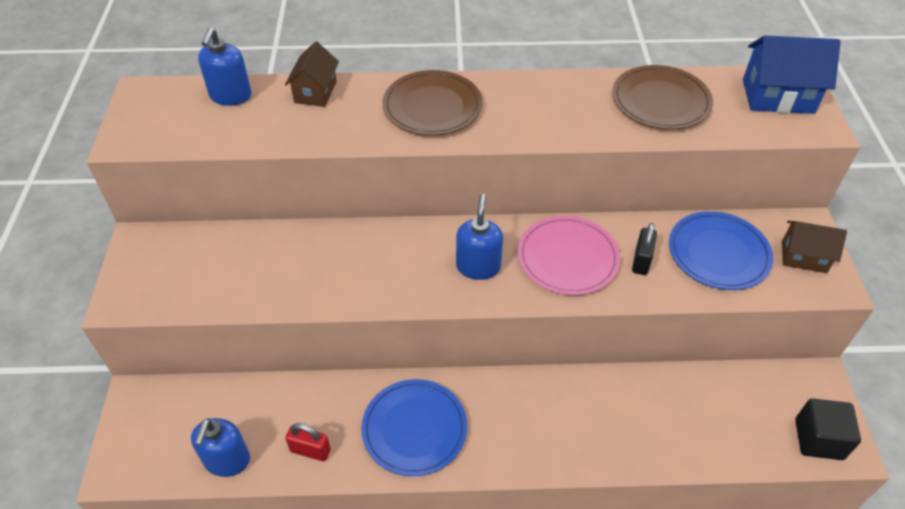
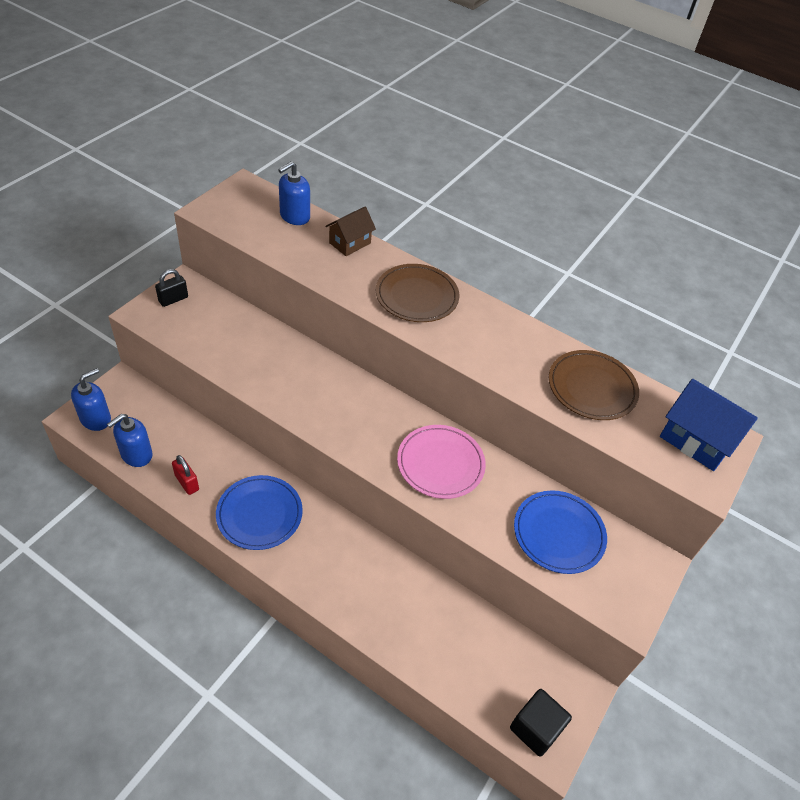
camera: 30 degrees right, 0 degrees up
blue soap dispenser [456,194,503,280] -> blue soap dispenser moved to [71,368,111,431]
black padlock [632,223,657,275] -> black padlock moved to [155,269,188,307]
brown house [782,221,847,273] -> none

